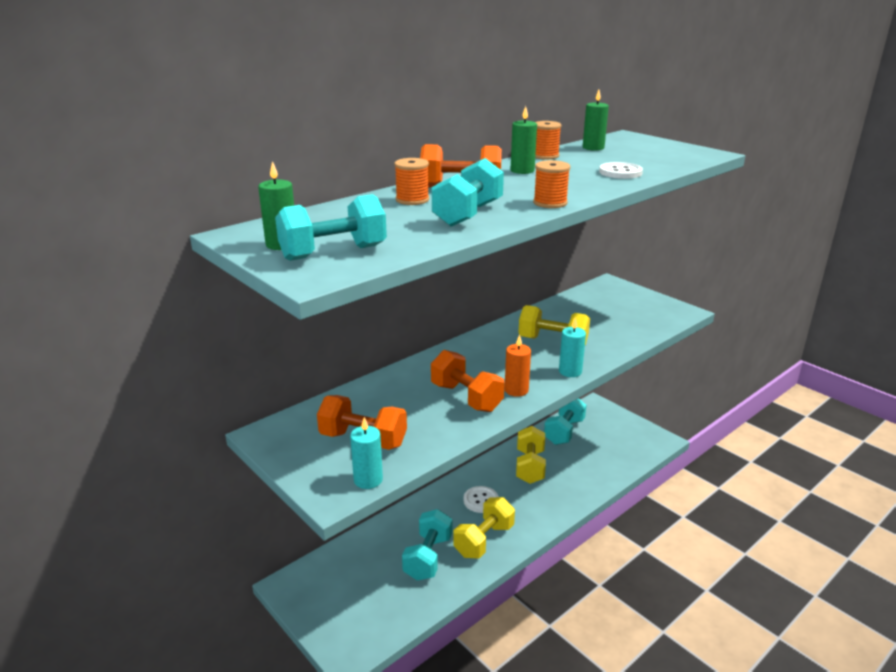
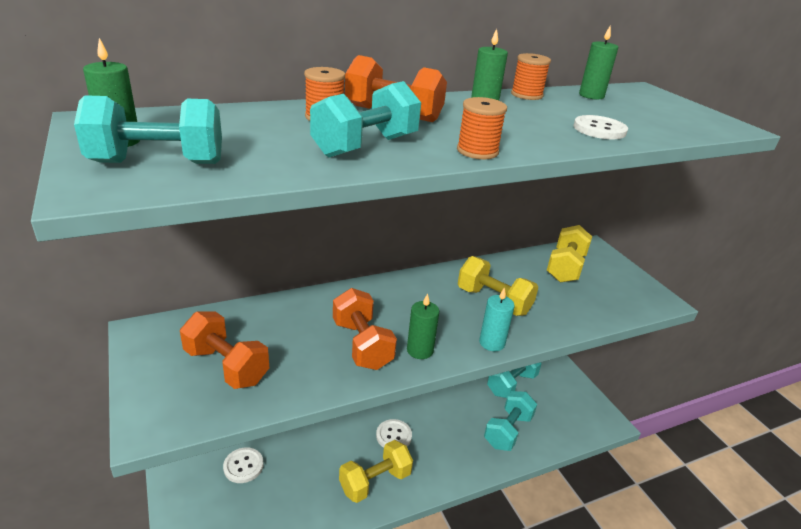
camera: 15 degrees right, 5 degrees up
turquoise candle [350,417,383,489] -> none
turquoise dumbbell [402,509,452,581] -> turquoise dumbbell moved to [484,391,537,451]
orange candle [505,334,531,397] -> green candle [407,293,439,359]
yellow dumbbell [516,426,546,484] -> yellow dumbbell moved to [547,225,592,283]
none -> white button [223,447,264,483]

